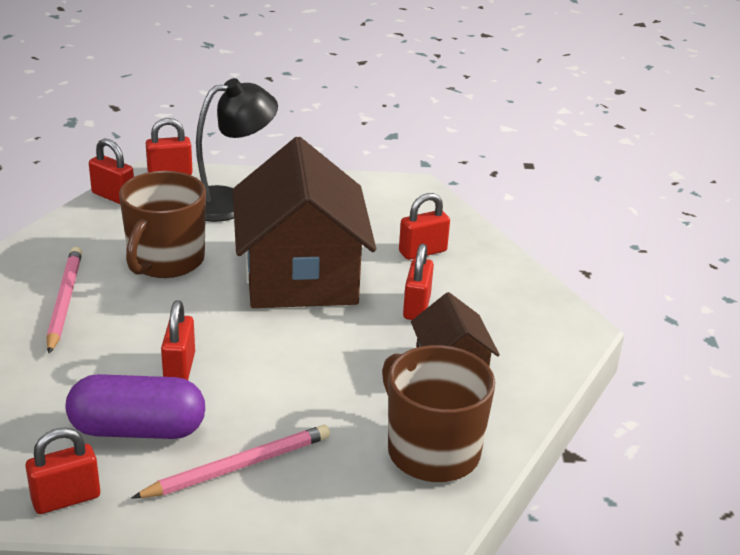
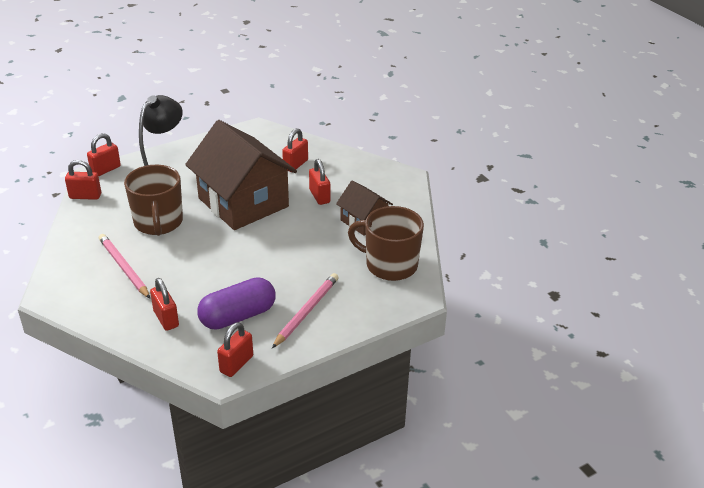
camera: 30 degrees left, 5 degrees up
red padlock [161,300,195,380] -> red padlock moved to [150,278,179,331]

